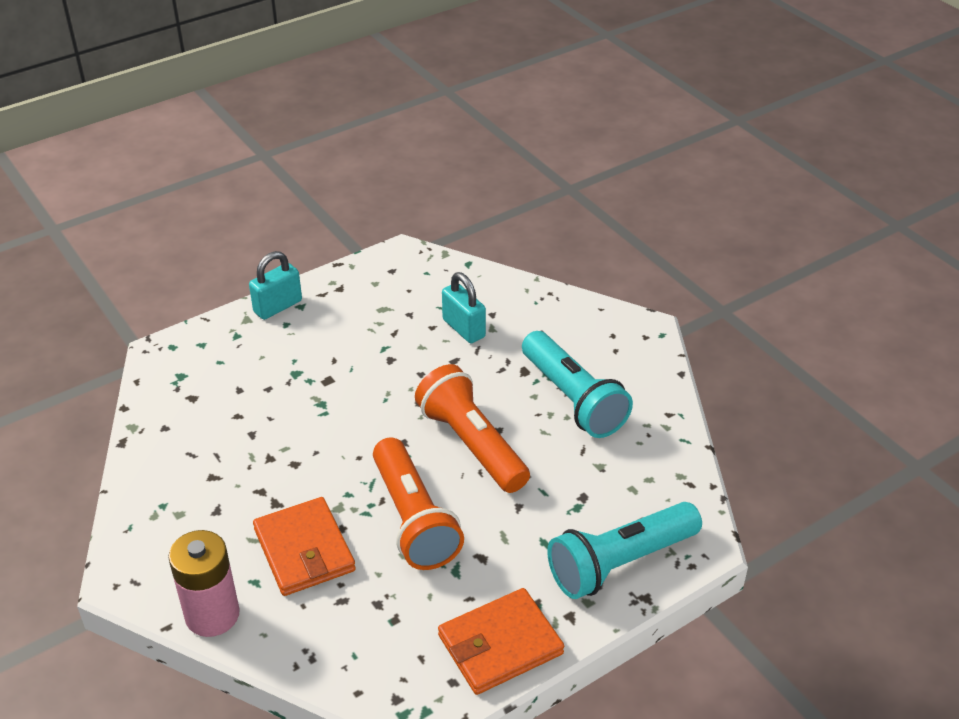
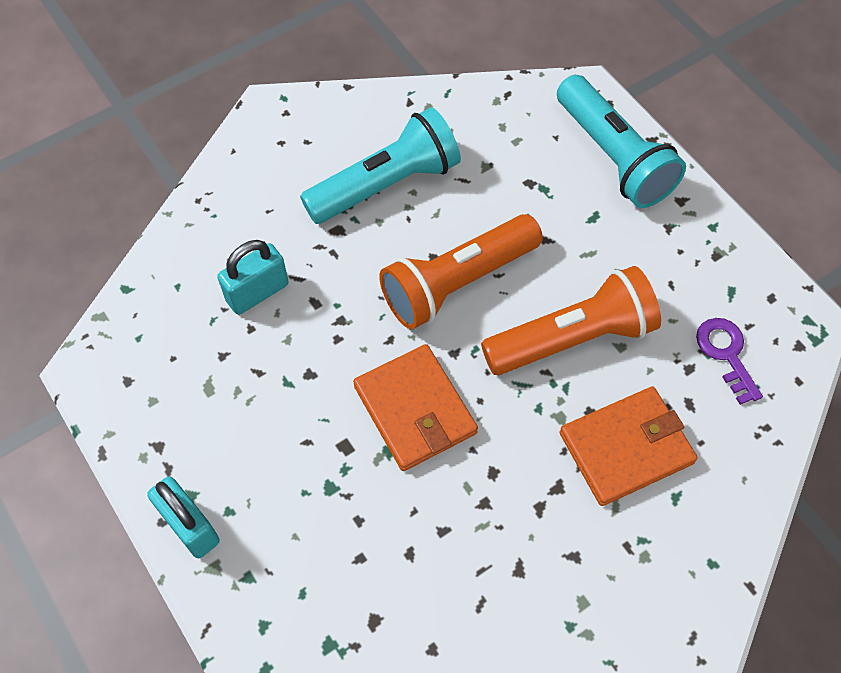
camera: 90 degrees left, 20 degrees up
pink battery [168,530,240,637] -> none
orange wallet [438,588,564,695] -> orange wallet moved to [353,344,478,471]
none -> purple key [696,318,763,405]

